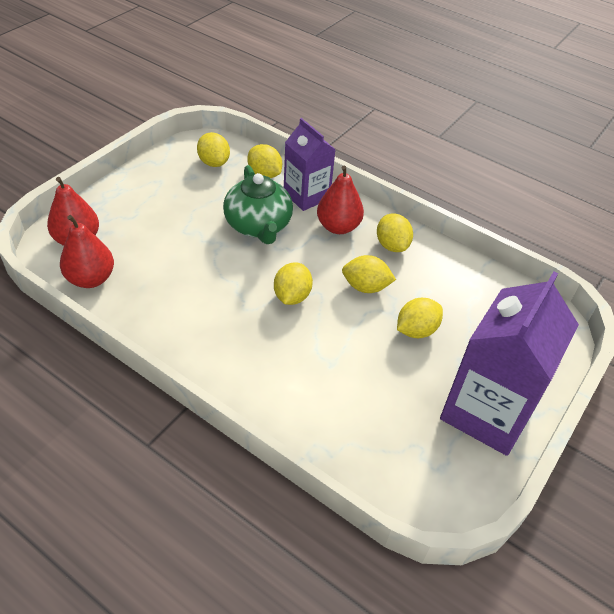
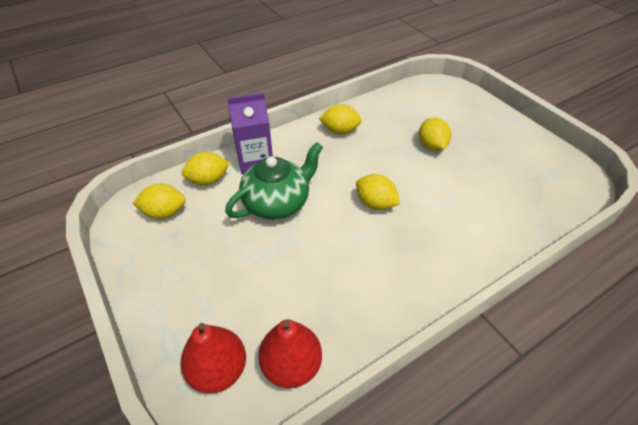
camera: 65 degrees left, 0 degrees up
green teapot [223,165,293,244] -> green teapot turned 45 degrees counterclockwise [225,142,323,220]
red pear [317,165,364,234] -> none
yellow lemon [342,255,396,293] -> none
purple carton [440,271,579,456] -> none

